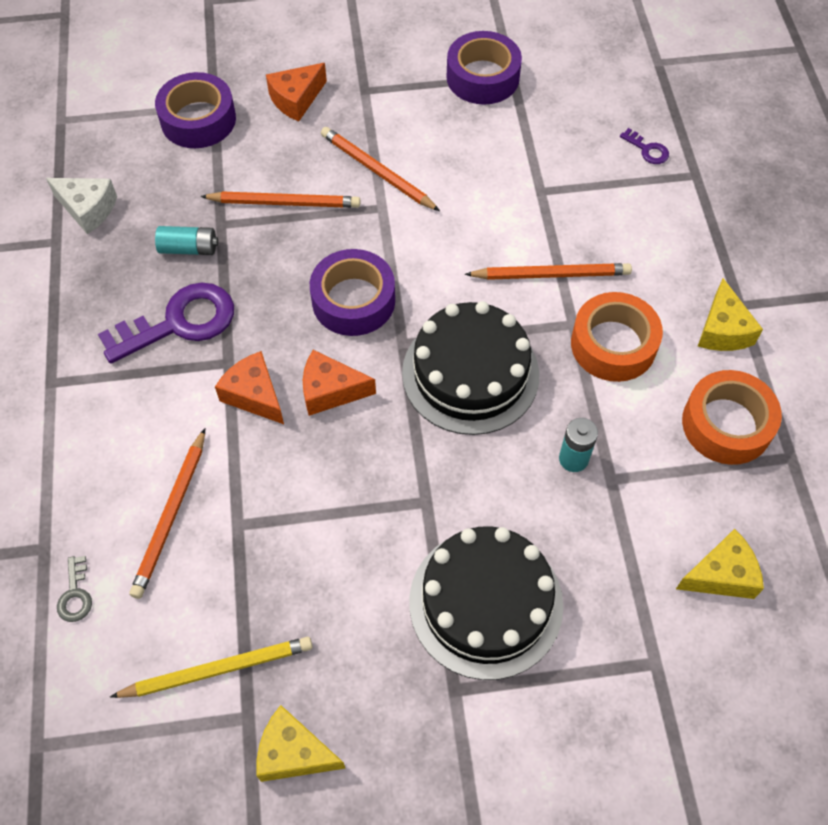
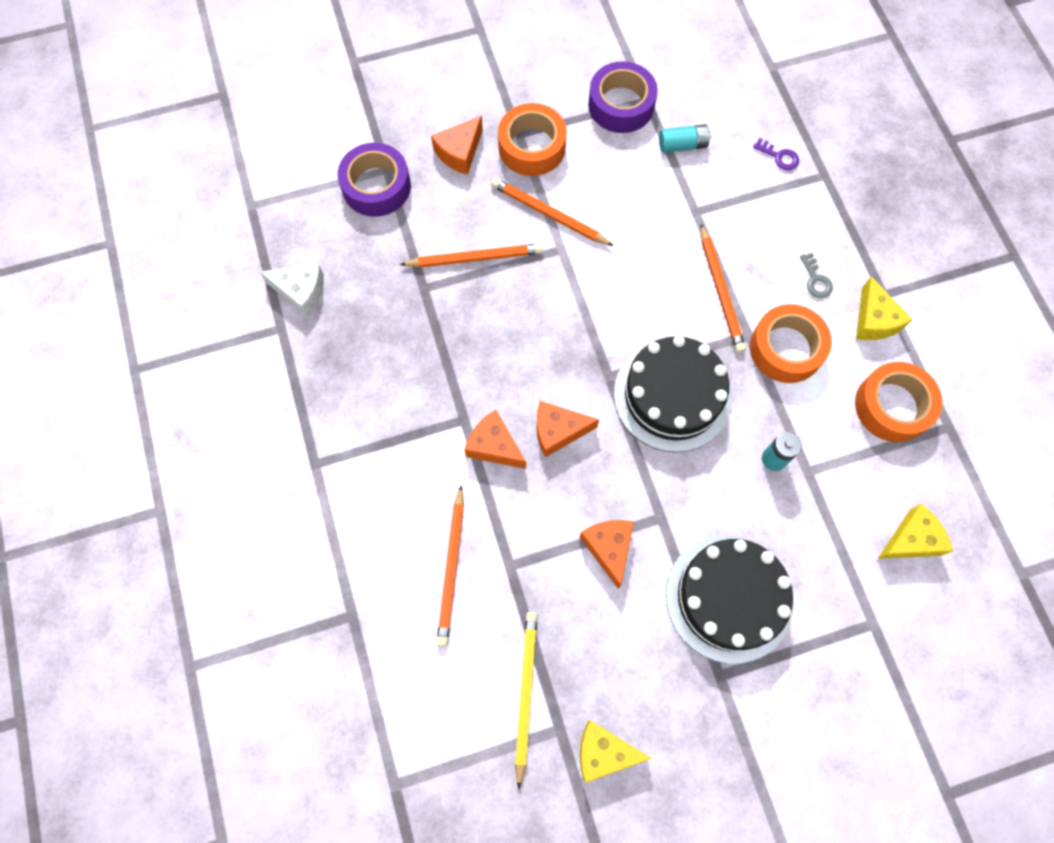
camera: 10 degrees left, 10 degrees up
grey key [57,556,92,622] -> grey key moved to [800,253,833,298]
purple key [98,282,234,364] -> none
yellow pencil [110,637,313,698] -> yellow pencil turned 60 degrees counterclockwise [515,612,537,789]
turquoise battery [155,226,218,255] -> turquoise battery moved to [659,124,711,153]
purple tape [310,249,395,336] -> none
orange pencil [465,263,632,280] -> orange pencil turned 90 degrees clockwise [700,224,746,353]
none -> orange tape [498,103,567,176]
none -> orange cheese [580,520,634,589]

